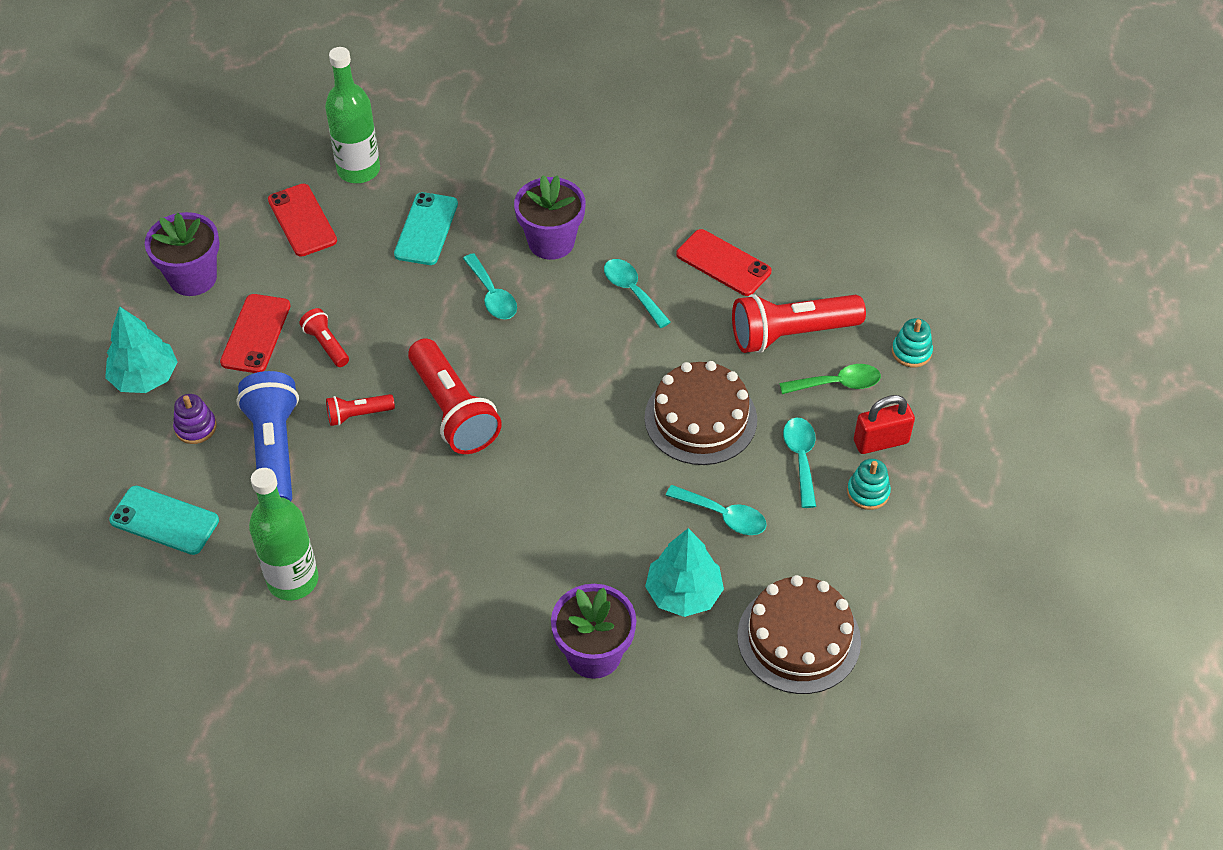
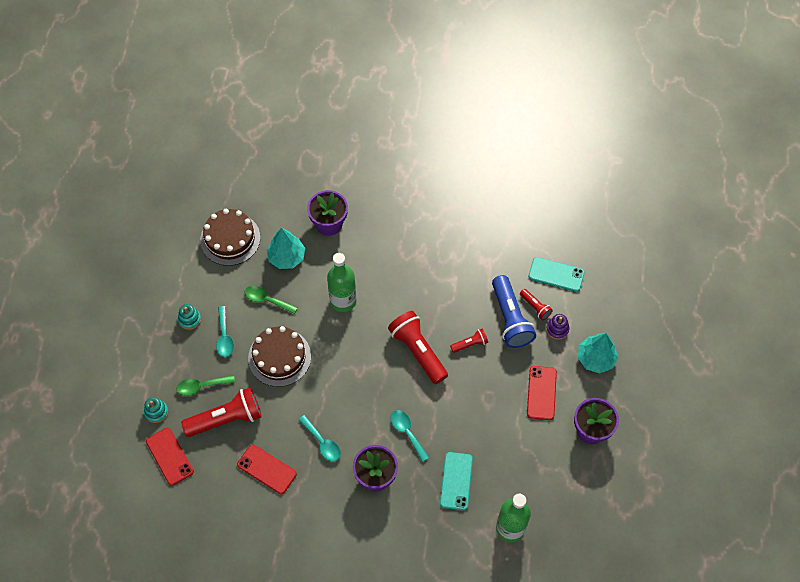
camera: 175 degrees right, 10 degrees up
green bottle [249,468,319,601] -> green bottle moved to [327,253,356,312]
red phone [268,184,337,257] -> red phone moved to [146,428,194,486]
red flashlight [299,308,349,367] -> red flashlight moved to [520,289,553,320]
turquoise spoon [666,485,767,535] -> green spoon [245,286,298,314]
red padlock [854,395,915,454] -> none

